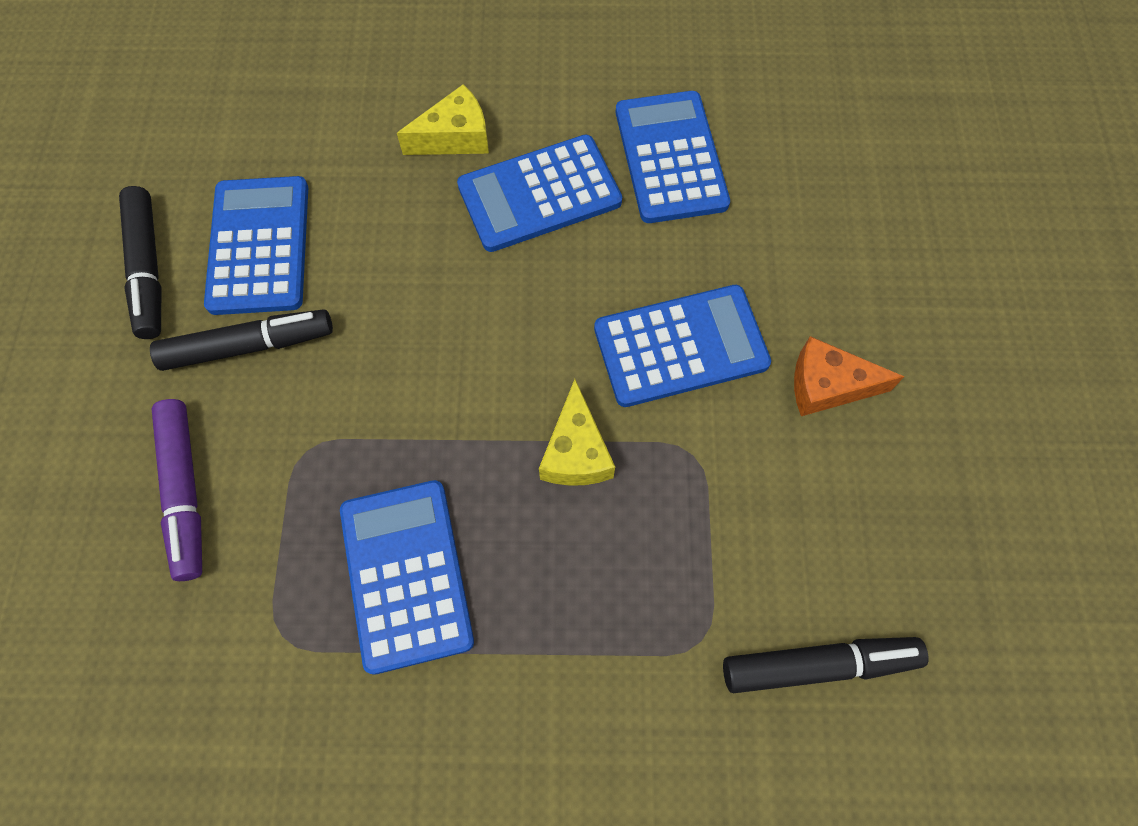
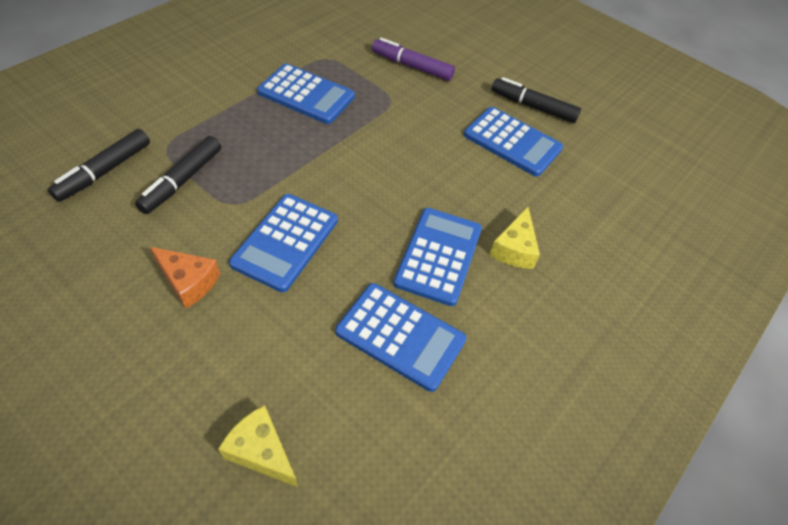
camera: 125 degrees right, 15 degrees down
black marker [150,309,333,371] -> black marker moved to [135,136,221,214]
yellow cheese [539,379,615,486] -> yellow cheese moved to [218,405,298,487]
orange cheese [794,336,904,416] -> orange cheese turned 75 degrees clockwise [150,247,220,309]

